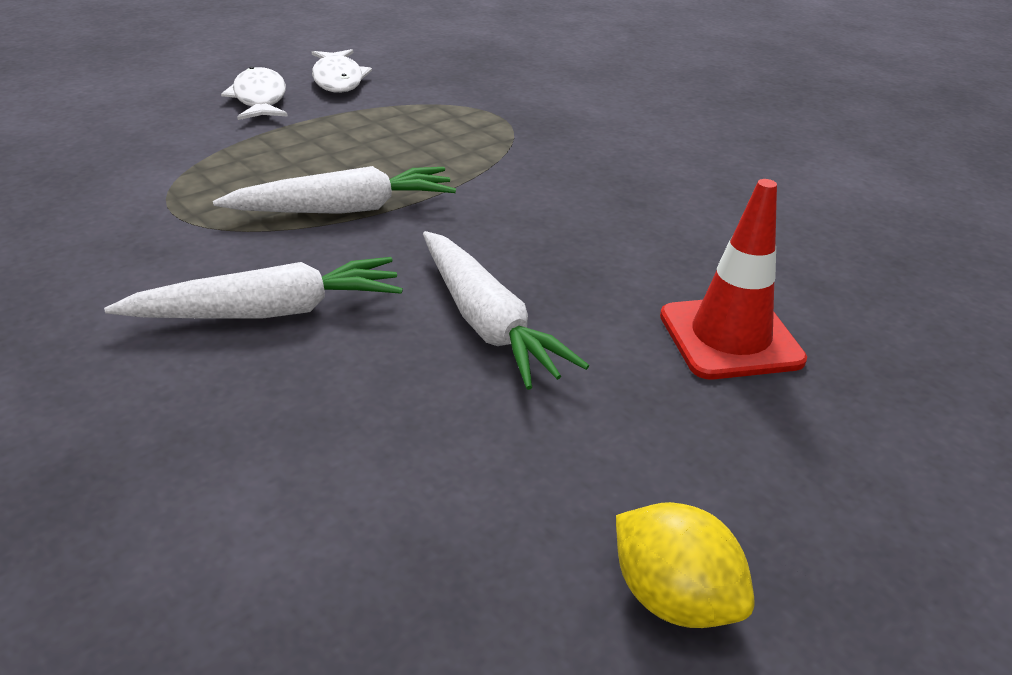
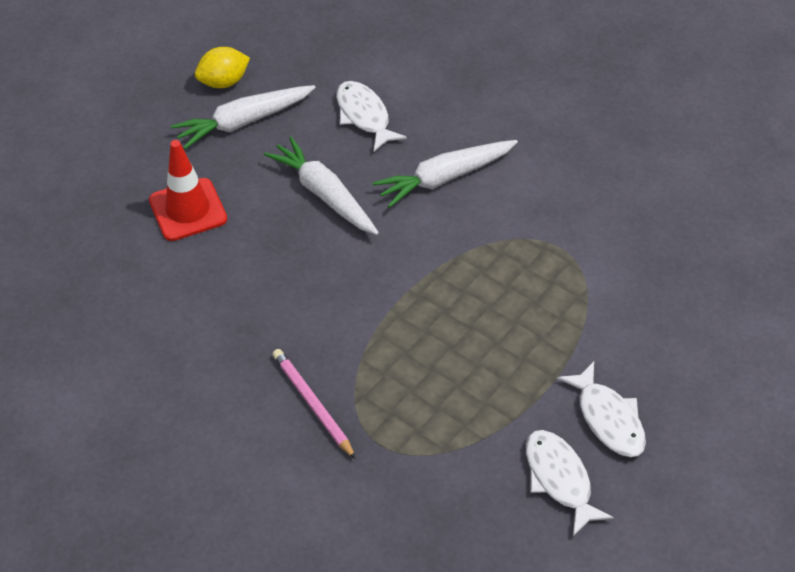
camera: 170 degrees right, 15 degrees up
white carrot [213,166,456,214] -> white carrot moved to [171,85,316,149]
yellow lemon [616,502,755,628] -> yellow lemon turned 60 degrees counterclockwise [195,47,250,88]
none -> pink pencil [272,349,356,459]
none -> white fish [336,81,407,151]

